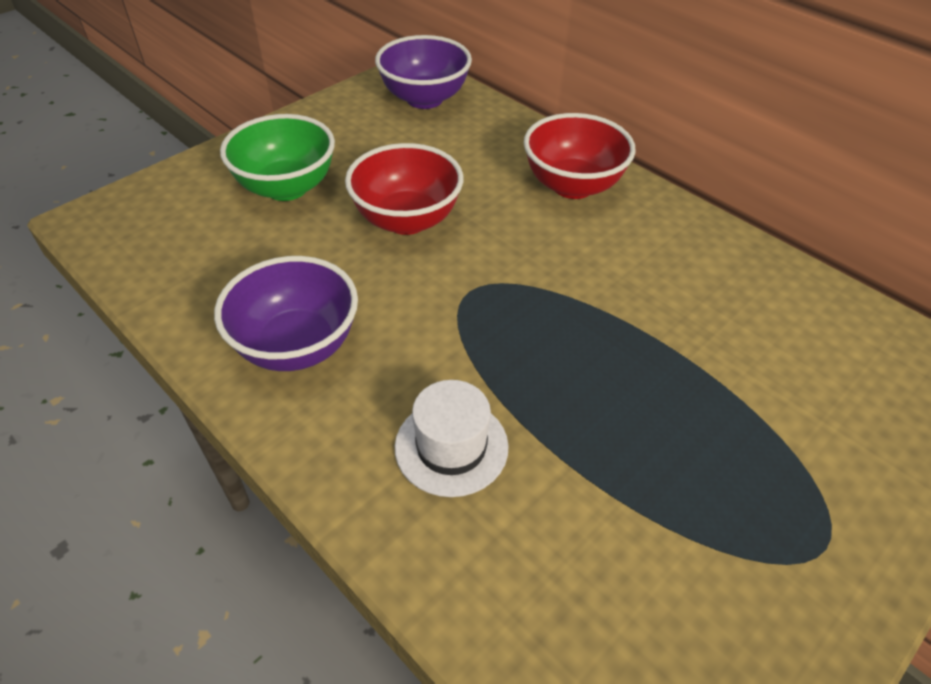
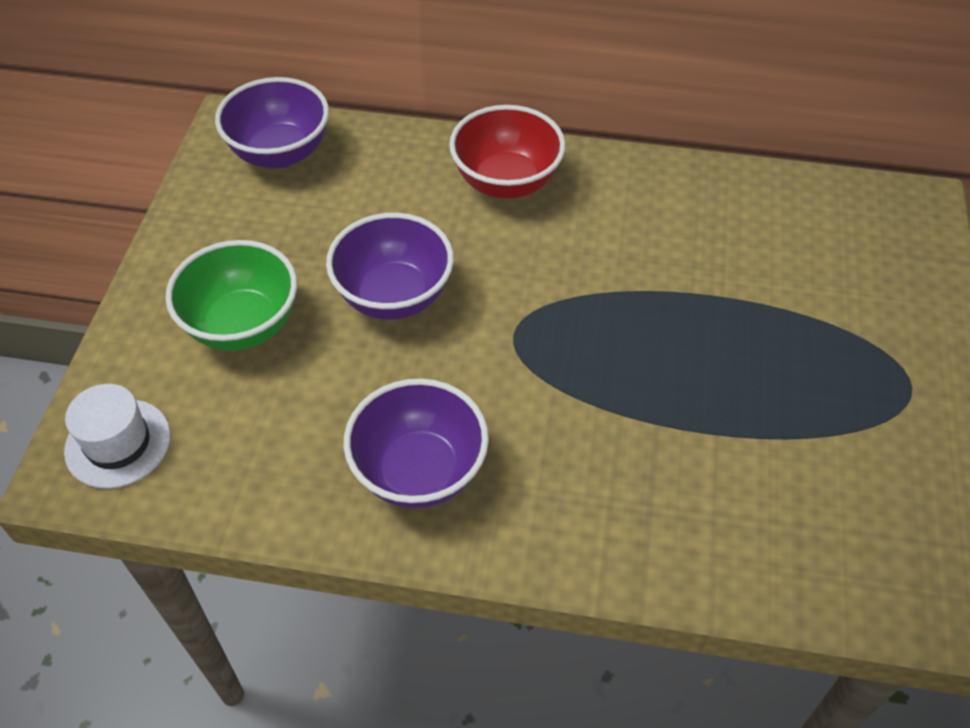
camera: 35 degrees left, 5 degrees up
red bowl [345,143,463,235] -> purple bowl [326,213,454,320]
white hat [395,380,509,497] -> white hat moved to [64,384,171,489]

